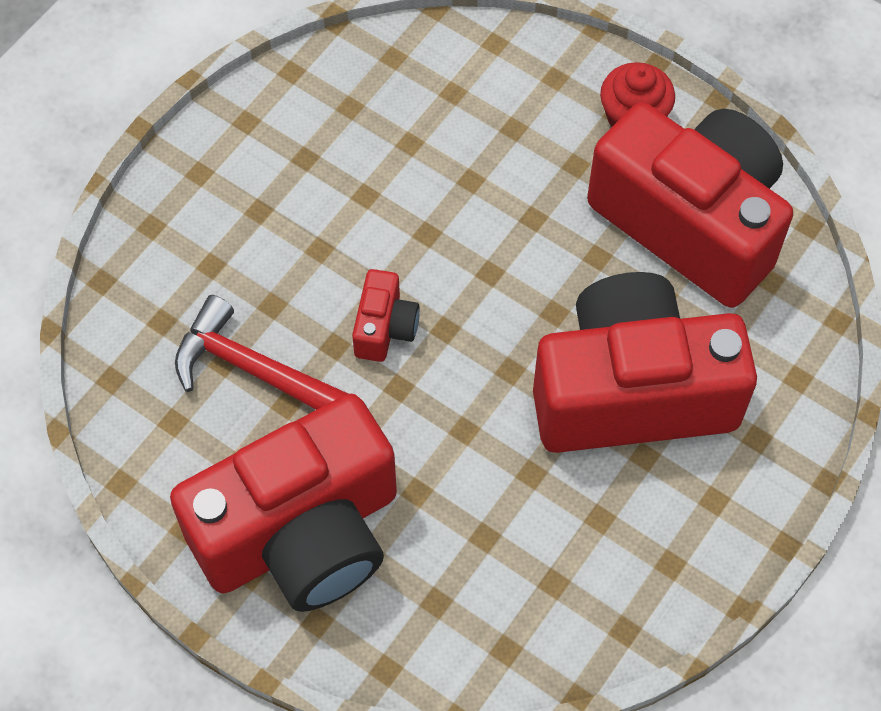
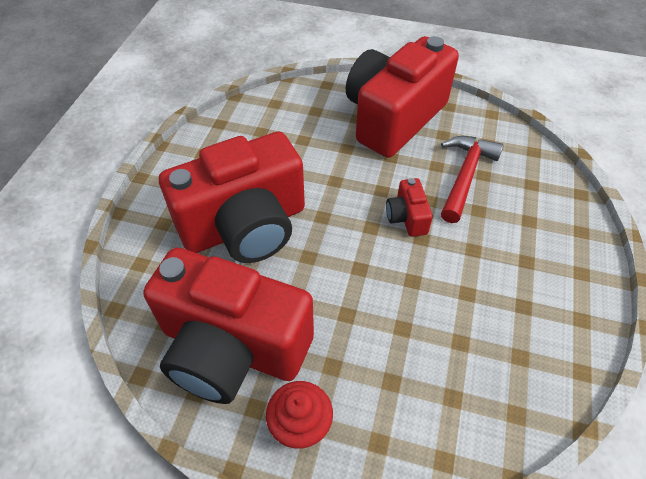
camera: 160 degrees right, 10 degrees down
red hammer [175,295,348,410] -> red hammer turned 75 degrees counterclockwise [441,136,504,223]

